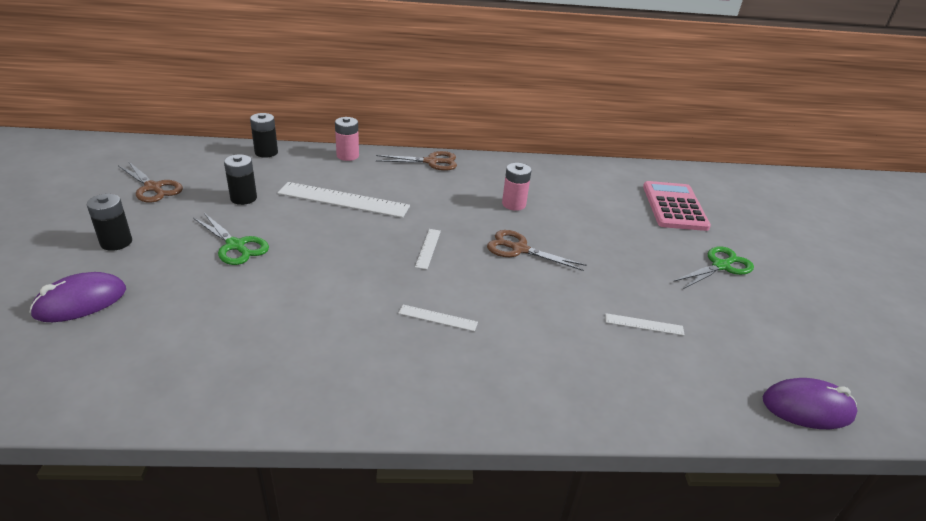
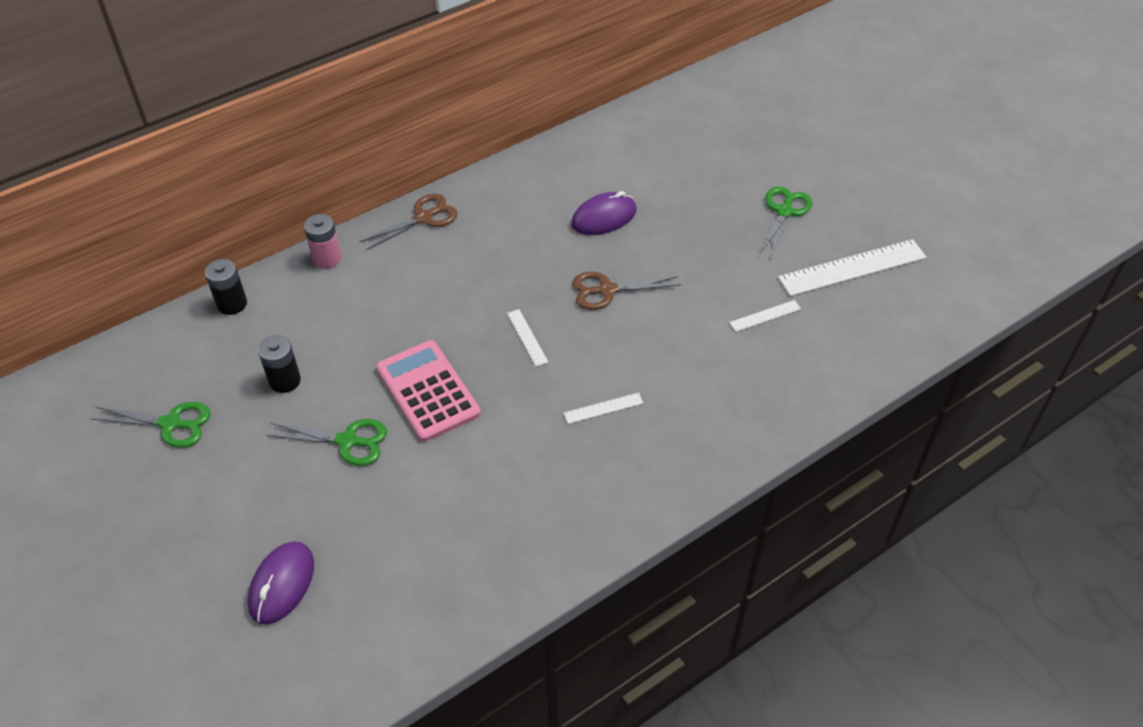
camera: 30 degrees left, 15 degrees up
black battery [87,194,132,251] -> none
brown scissors [118,161,183,203] -> green scissors [91,402,210,448]
white ruler [277,182,410,218] -> white ruler moved to [778,239,927,296]
pink battery [502,163,532,211] -> none
pink calculator [643,181,711,231] -> pink calculator moved to [376,340,481,442]
purple mouse [763,378,858,429] -> purple mouse moved to [571,191,637,235]

